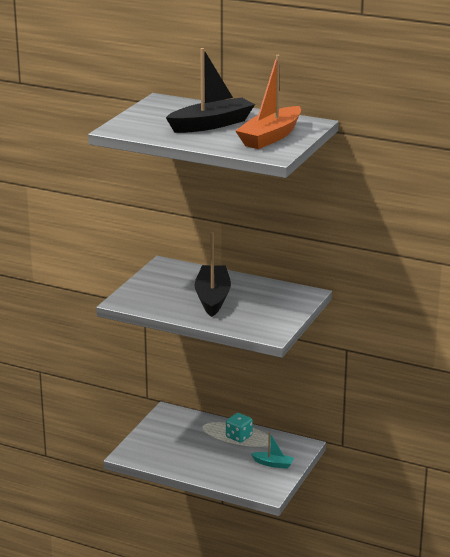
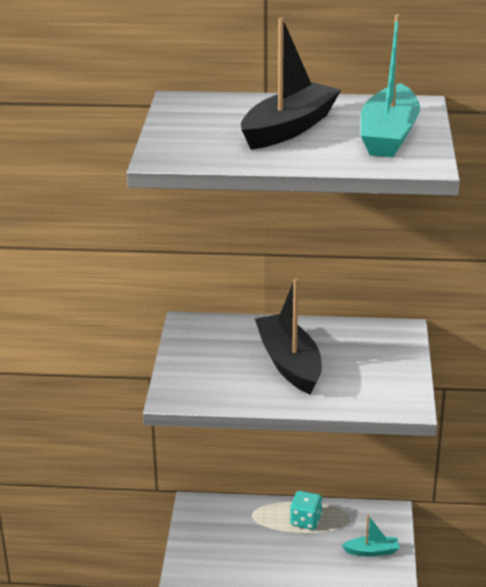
camera: 20 degrees left, 5 degrees up
orange boat [236,55,301,149] -> turquoise boat [361,14,420,157]

